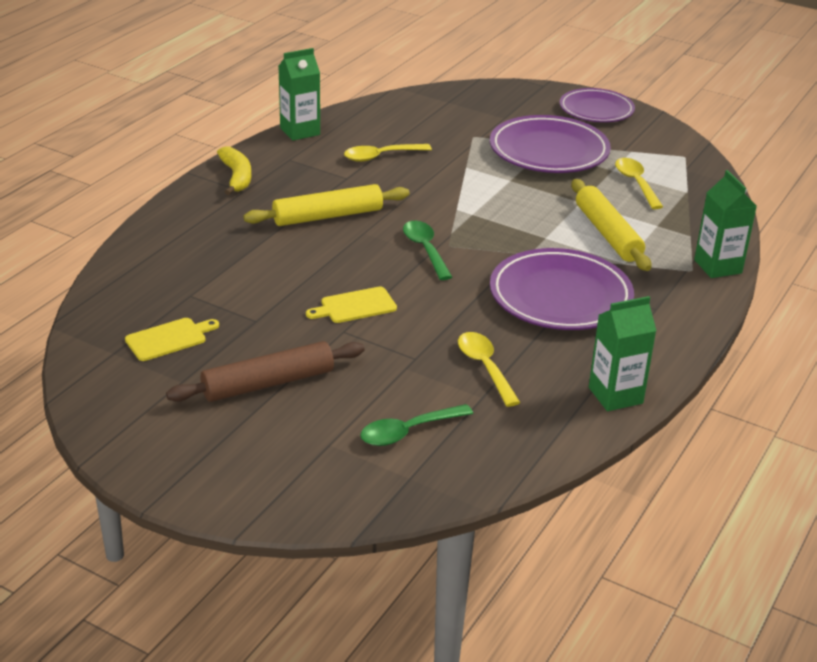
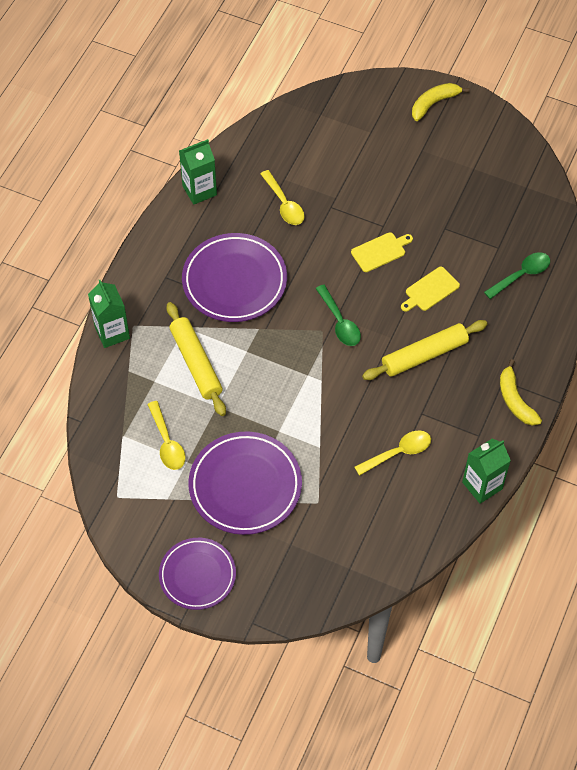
camera: 175 degrees right, 25 degrees up
yellow cutting board [125,318,219,361] -> yellow cutting board moved to [401,267,460,312]
brown rolling pin [166,341,365,402] -> none
green spoon [360,404,473,446] -> green spoon moved to [484,252,550,299]
none -> yellow banana [412,83,470,121]

